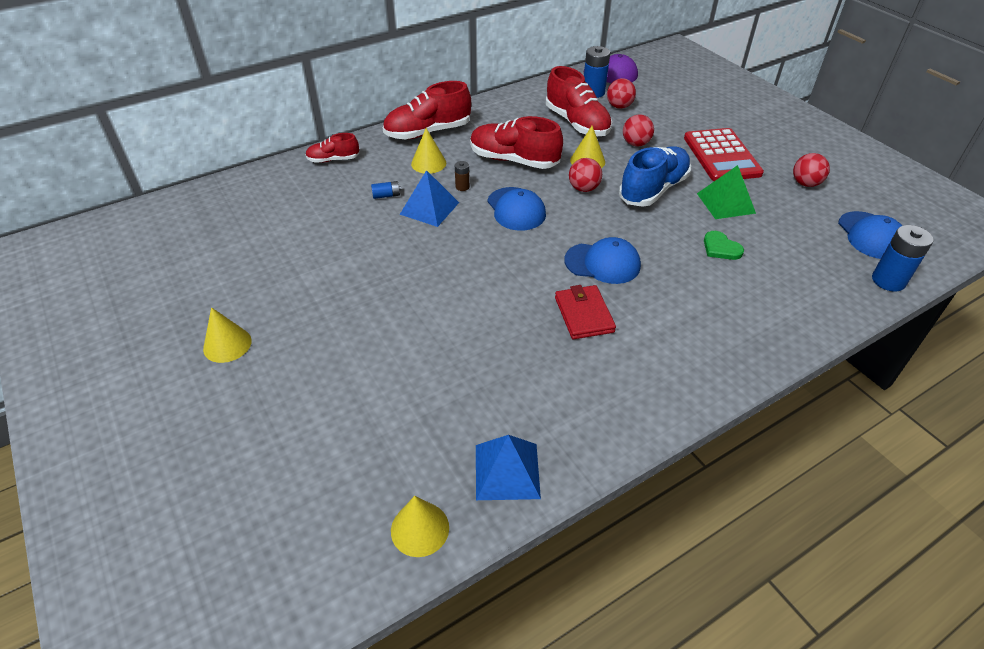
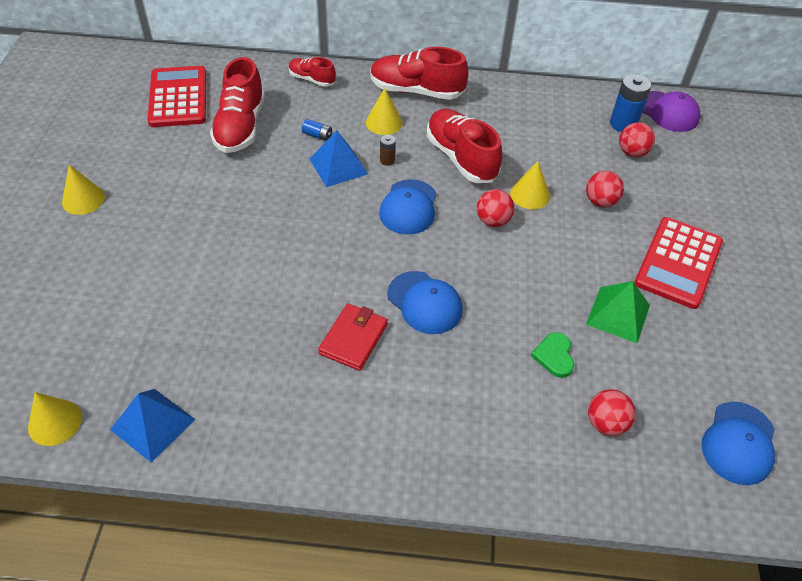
camera: 35 degrees right, 5 degrees up
red shoe [546,66,612,136] -> red shoe moved to [210,57,265,153]
blue shoe [619,146,691,207] -> none
red ball [793,153,830,187] -> red ball moved to [588,389,636,436]
blue battery [872,225,934,291] -> none
none -> red calculator [148,66,206,127]

